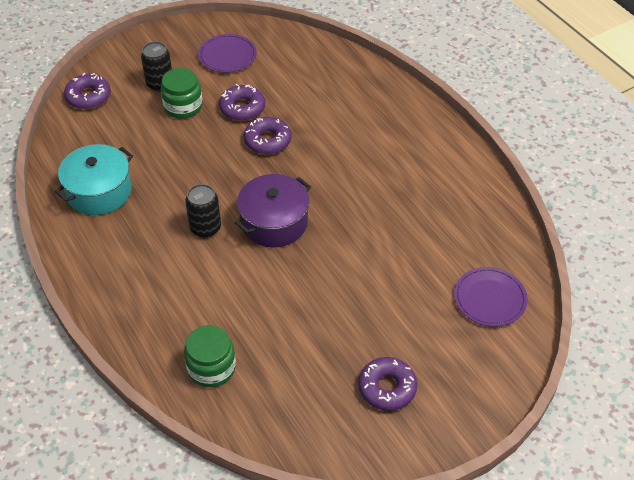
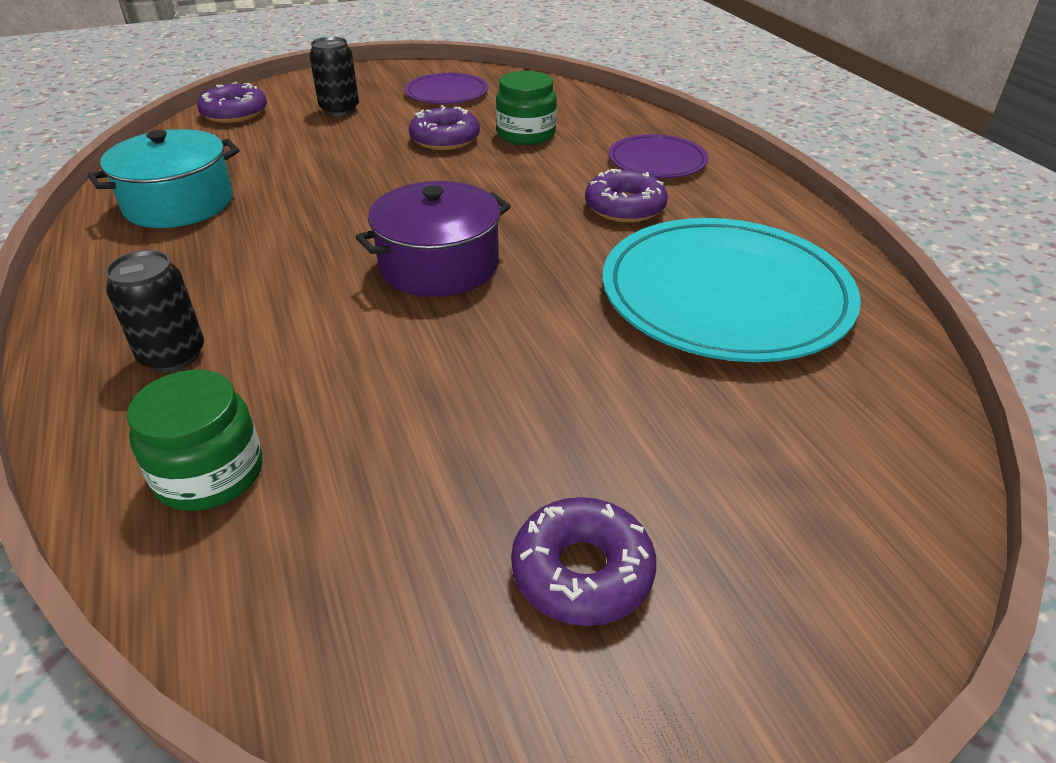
camera: 10 degrees right, 10 degrees down
green jar [161,68,203,119] -> green jar moved to [496,71,557,145]
black can [185,184,221,238] -> black can moved to [105,250,204,373]
purple donut [244,117,291,154] -> purple donut moved to [585,169,668,223]
purple plate [454,267,527,327] -> purple plate moved to [609,134,708,178]
none -> turquoise plate [603,218,861,362]

